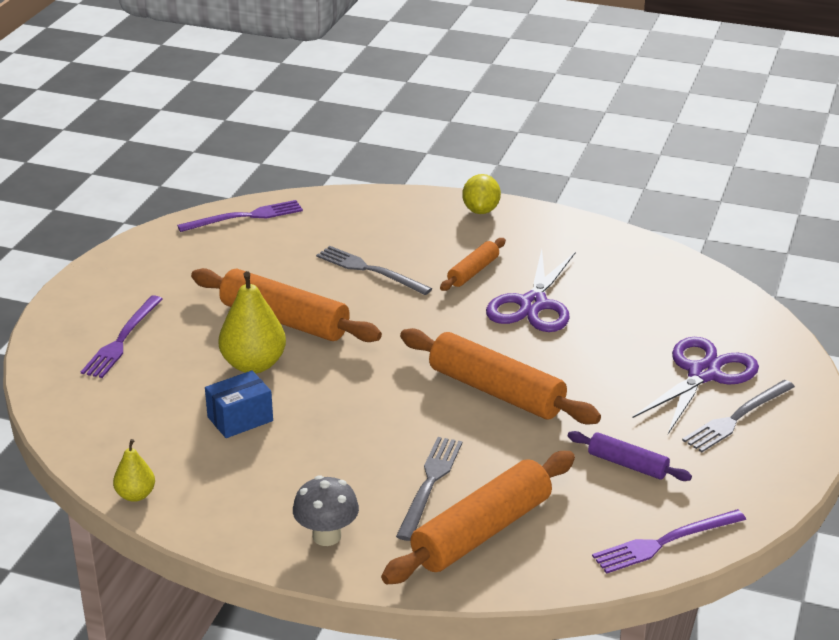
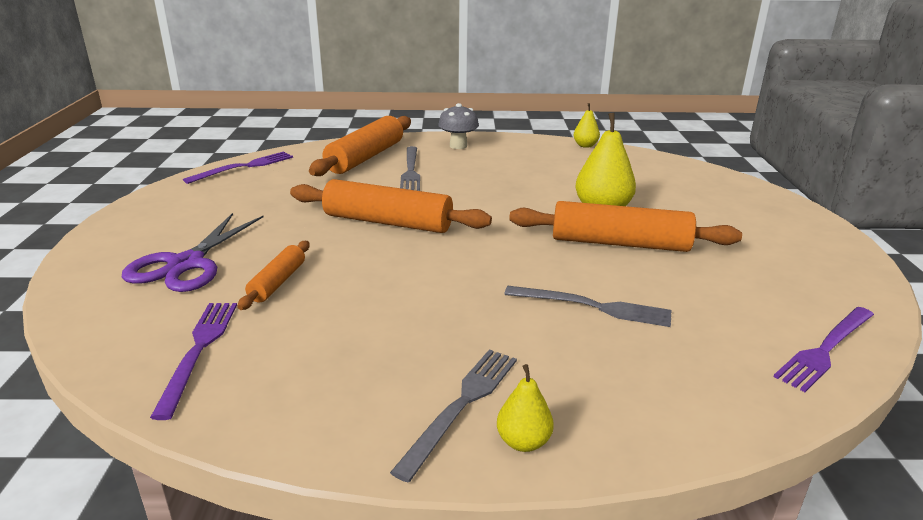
camera: 160 degrees right, 5 degrees down
purple fork [81,295,162,378] -> purple fork moved to [150,303,237,420]
blue box [205,370,273,438] -> none
orange rolling pin [440,238,506,291] -> orange rolling pin moved to [238,241,310,310]
yellow lemon [462,174,501,214] -> yellow pear [497,364,554,452]
purple scissors [486,250,575,332] -> none
purple rolling pin [568,431,692,481] -> none
grey fork [682,380,795,452] -> grey fork moved to [390,349,517,482]

